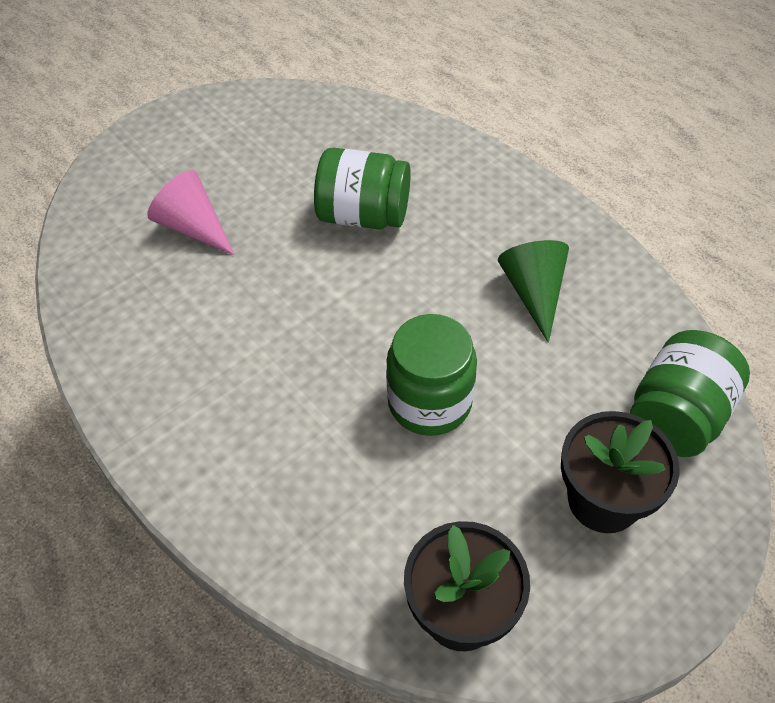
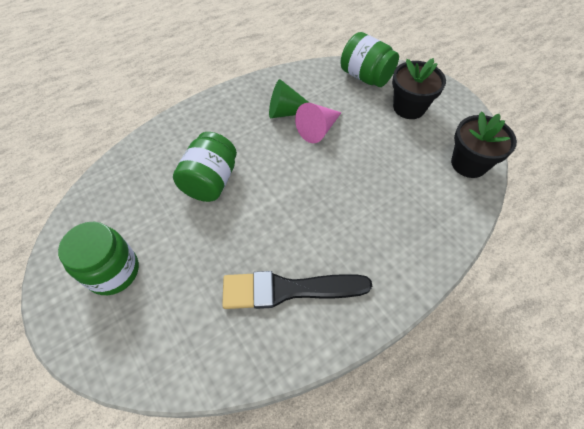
camera: 85 degrees left, 5 degrees up
pink cone [147,170,234,255] -> pink cone moved to [295,103,342,143]
green jar [386,314,477,436] -> green jar moved to [58,222,139,295]
none -> black brush [222,271,372,309]

